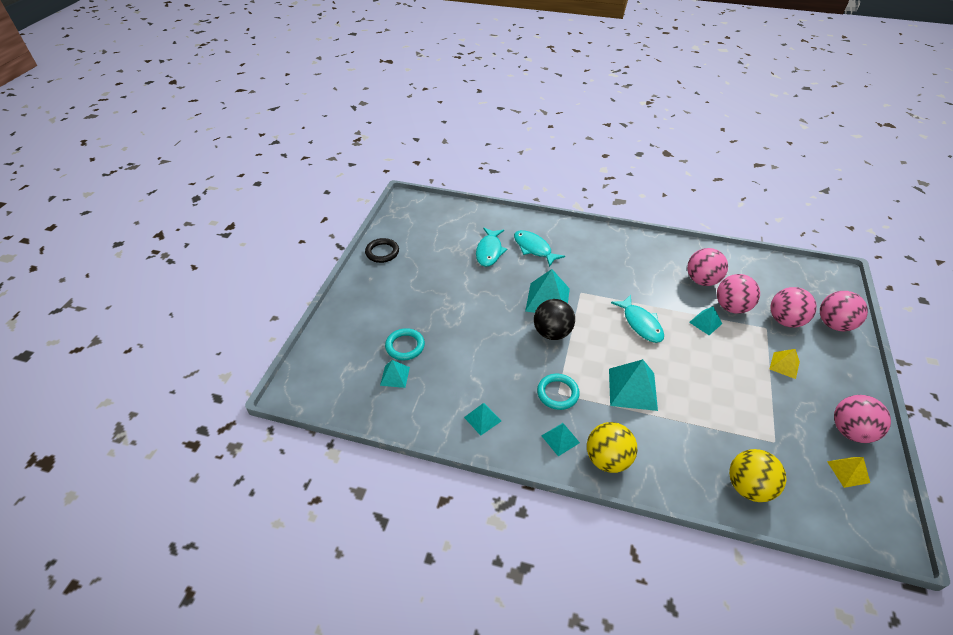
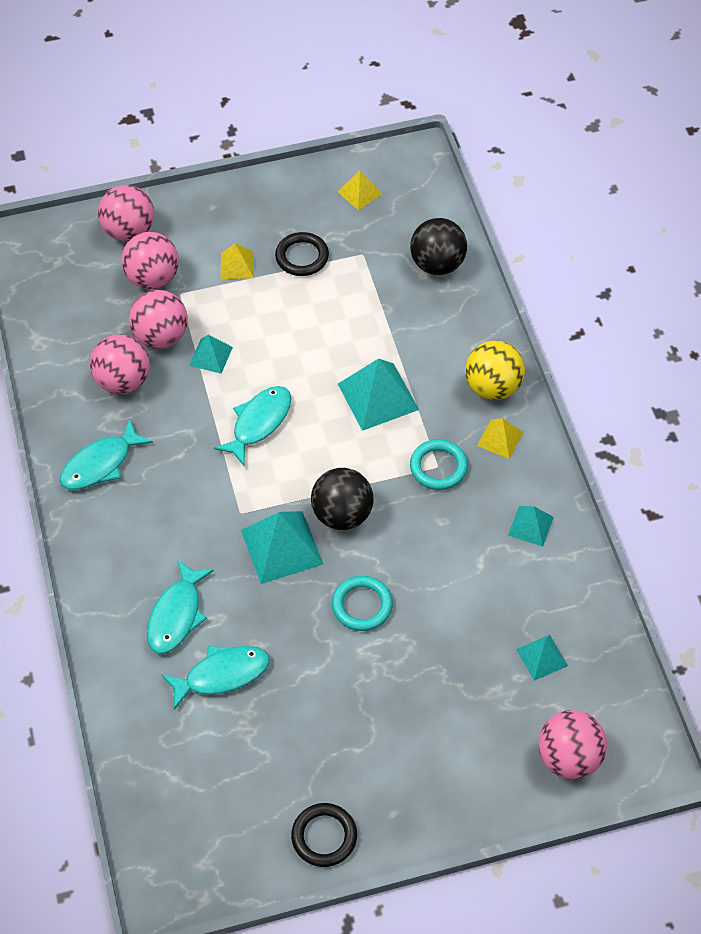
camera: 120 degrees left, 10 degrees up
turquoise ring [385,328,425,360] -> turquoise ring moved to [332,576,393,631]
turquoise pyramid [541,423,580,456] -> yellow pyramid [477,418,523,459]
yellow ball [729,449,786,502] -> black ball [410,218,467,275]
pink ball [834,395,891,443] -> pink ball moved to [538,710,607,779]
none -> turquoise fish [60,419,153,490]
none -> black ring [275,232,329,276]

